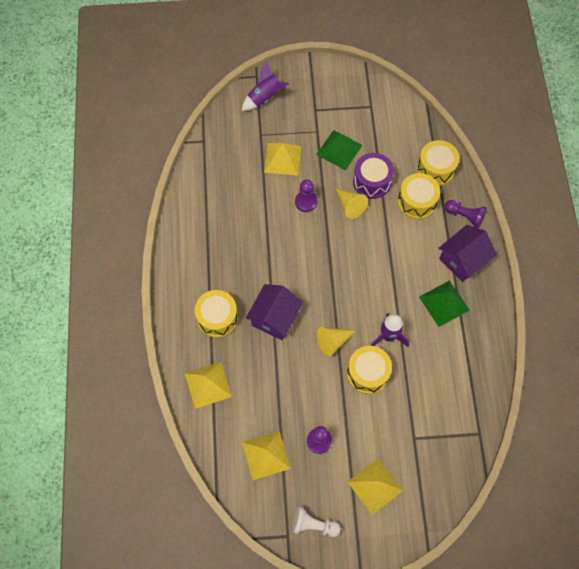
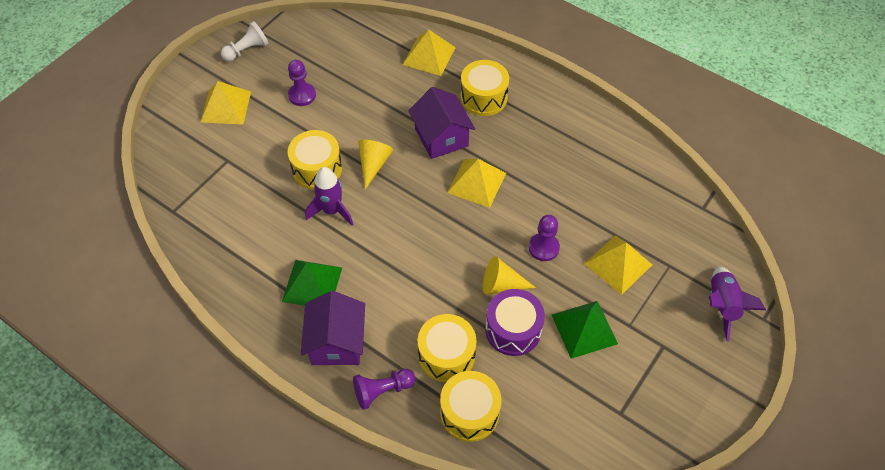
camera: 130 degrees right, 10 degrees down
yellow pyramid [242,431,291,480] -> yellow pyramid moved to [447,159,506,208]

